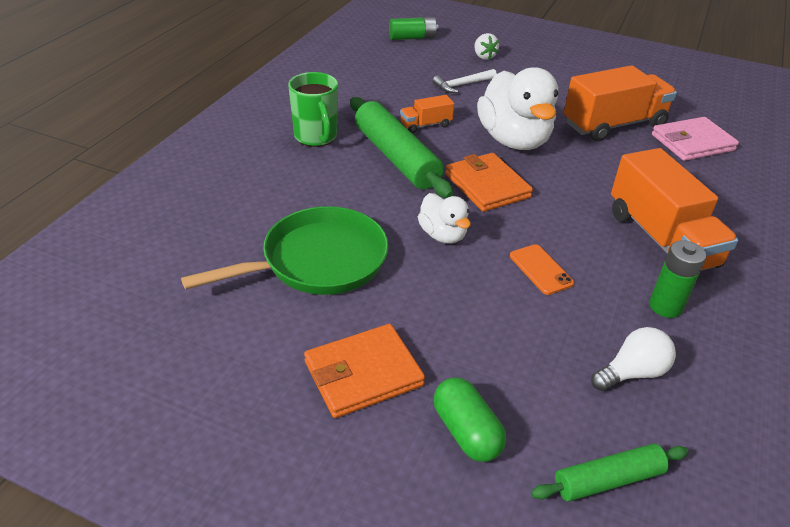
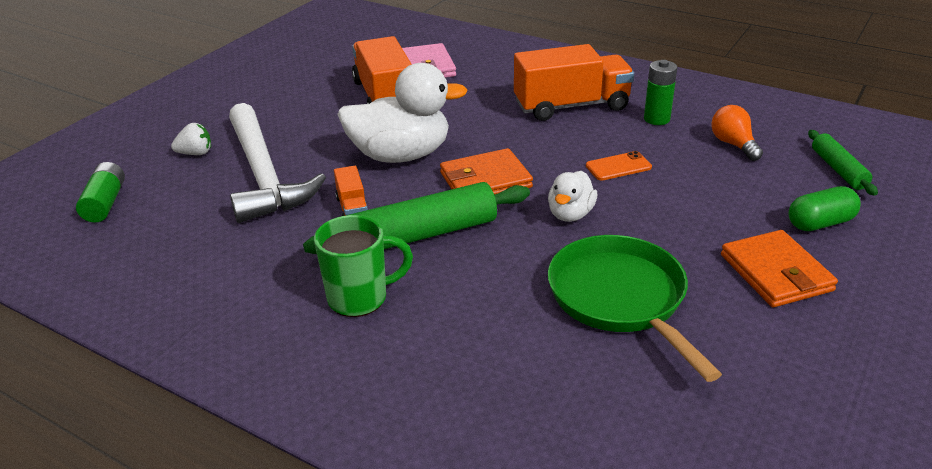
camera: 80 degrees left, 5 degrees down
white duck [418,193,471,244] -> white duck turned 135 degrees clockwise [548,171,597,222]
white hammer [432,69,497,93] -> white hammer [229,103,326,223], size x2.30
white light bulb [591,327,676,391] -> orange light bulb [711,105,763,161]

